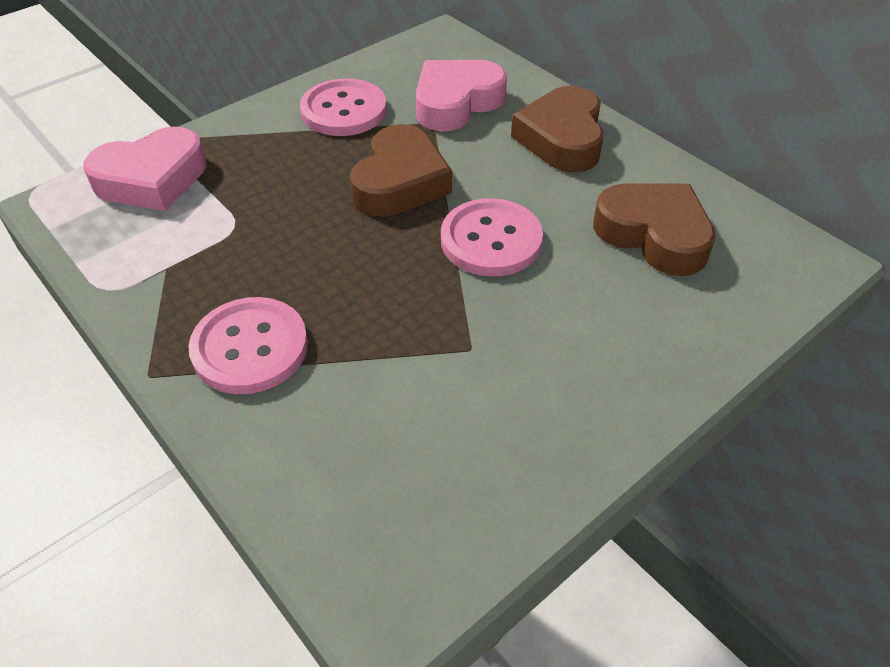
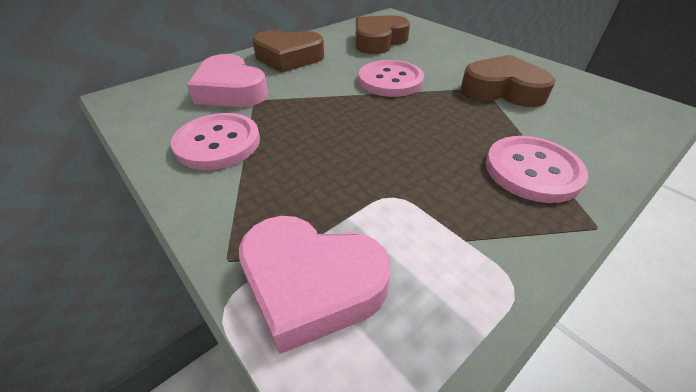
camera: 90 degrees left, 5 degrees down
pink heart [83,127,207,211] -> pink heart turned 135 degrees clockwise [239,216,391,354]
brown heart [350,124,452,217] -> brown heart moved to [461,55,555,107]

